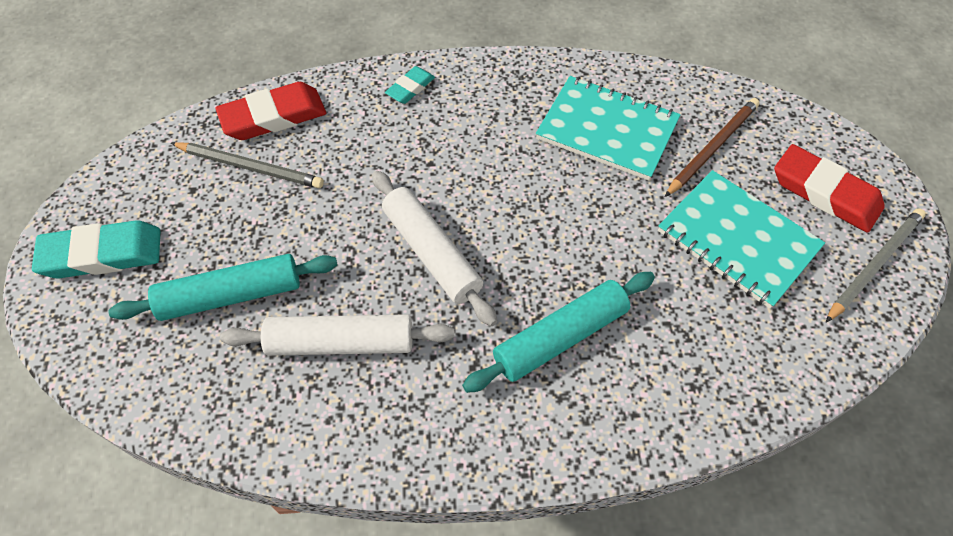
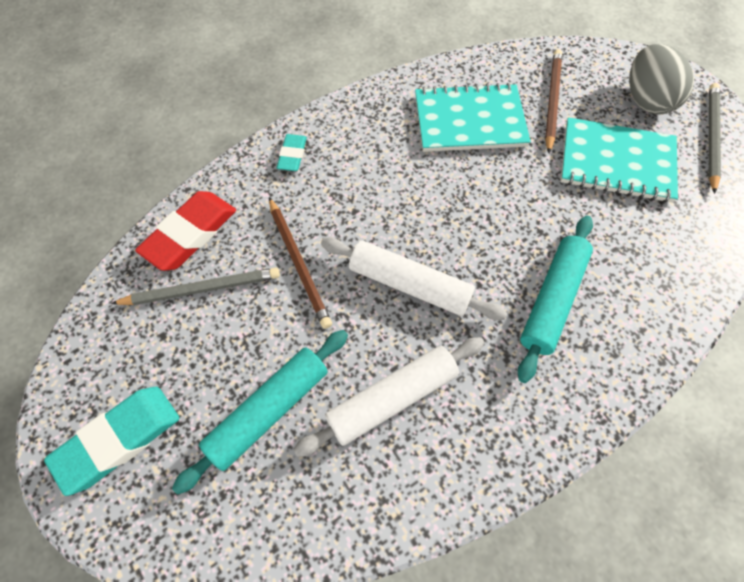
camera: 30 degrees left, 5 degrees up
red eraser [774,144,885,233] -> grey egg [629,44,694,115]
none -> brown pencil [269,197,332,329]

